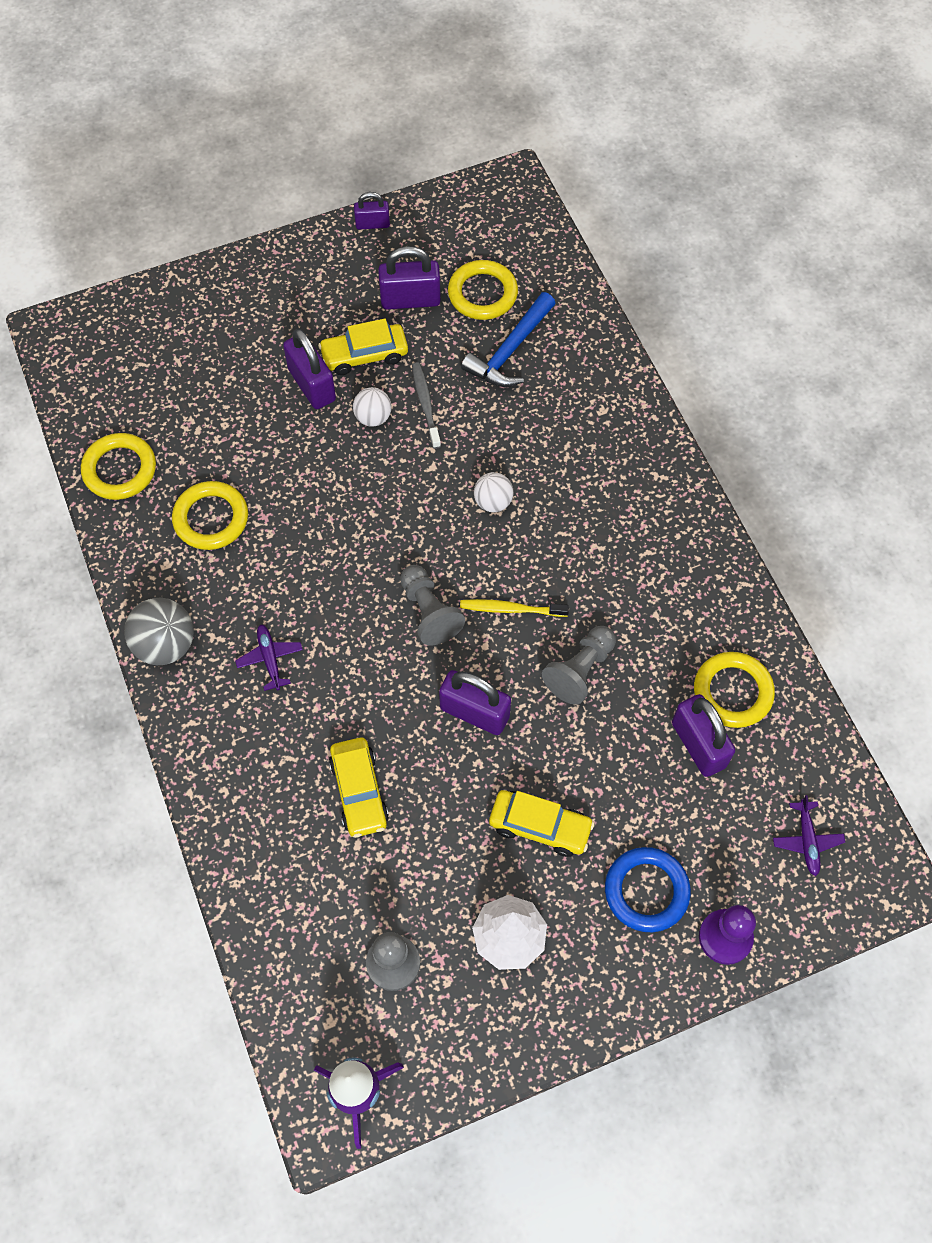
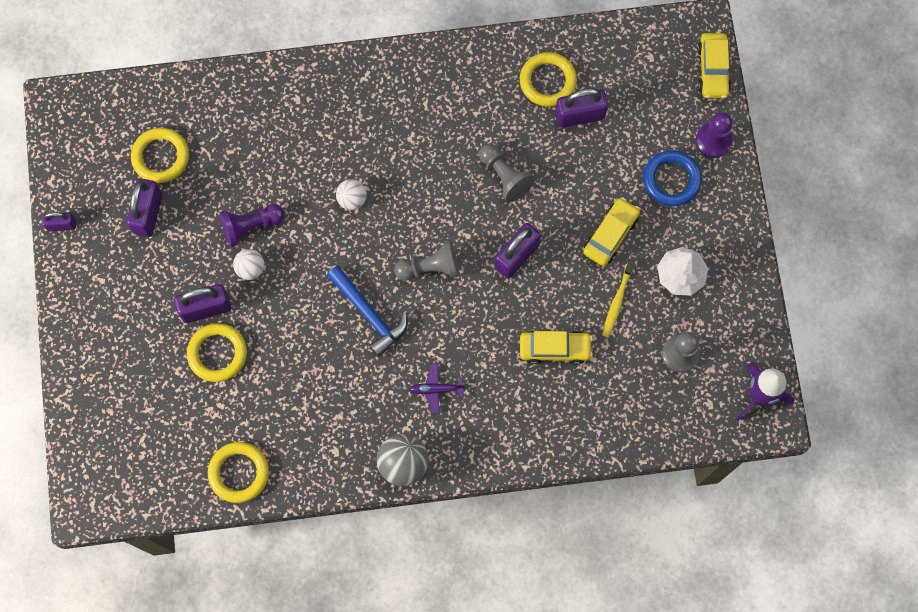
camera: 75 degrees left, 10 degrees up
yellow ring [172,481,248,550] -> yellow ring moved to [187,323,247,382]
yellow car [318,319,408,375] -> yellow car moved to [697,33,731,98]
purple padlock [354,192,390,230] -> purple padlock turned 75 degrees clockwise [42,212,76,231]
grey toothbrush [412,362,441,449] -> purple pawn [219,204,285,247]
yellow toothbrush [460,599,569,617] -> yellow toothbrush moved to [602,259,635,338]
blue hammer [461,292,556,387] -> blue hammer moved to [327,266,408,357]
purple plane [773,795,845,876] -> none

